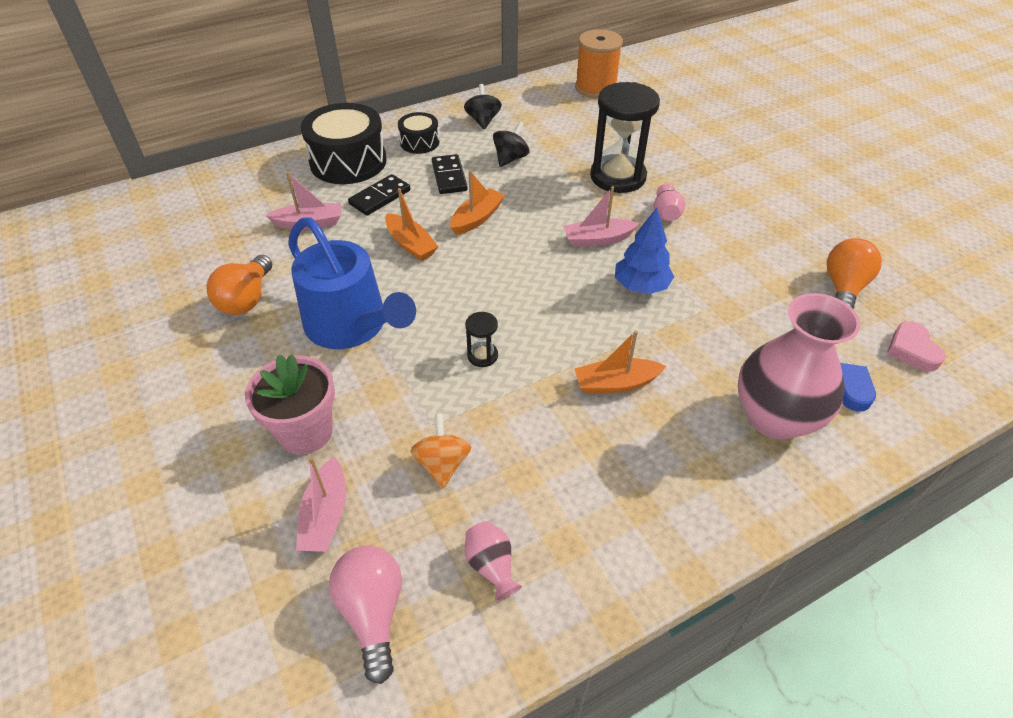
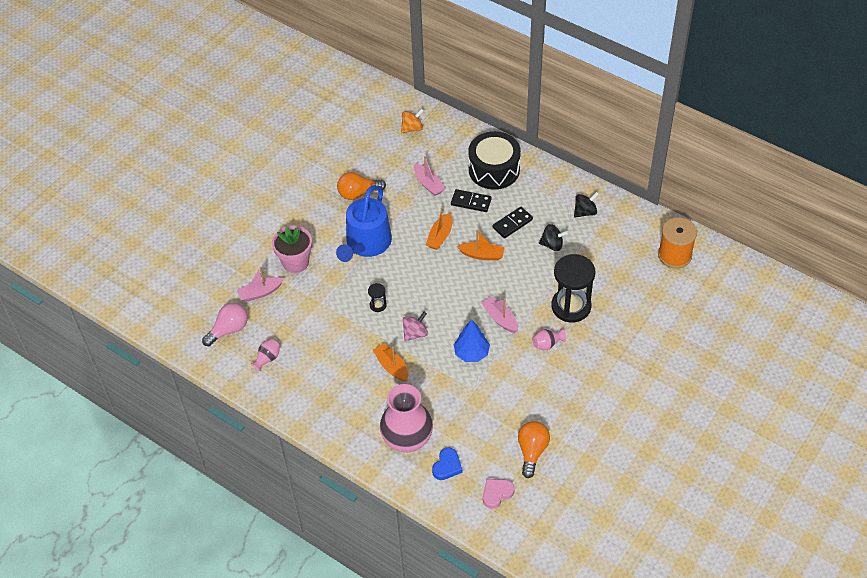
camera: 65 degrees right, 5 degrees up
black drum [398,112,439,154] -> none
orange spinning top [410,413,471,488] -> orange spinning top moved to [401,108,424,133]
orange light bulb [827,238,882,309] -> orange light bulb turned 75 degrees counterclockwise [518,421,550,478]
none -> pink spinning top [403,312,428,341]

